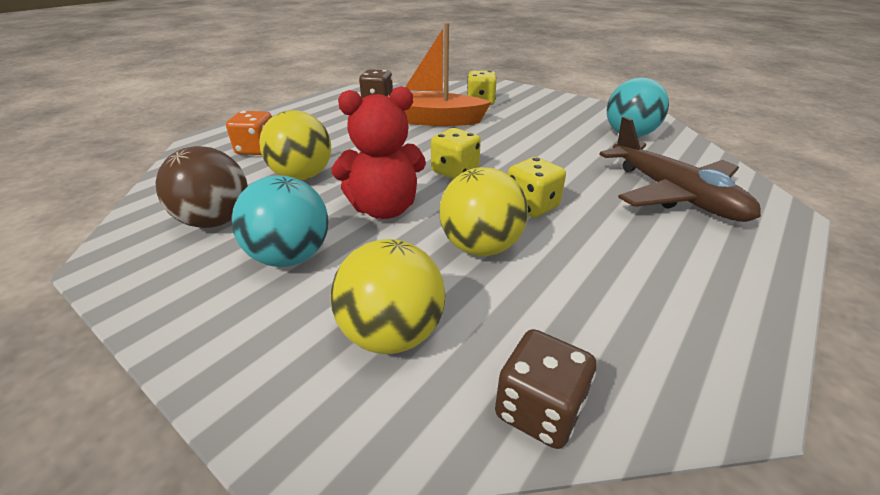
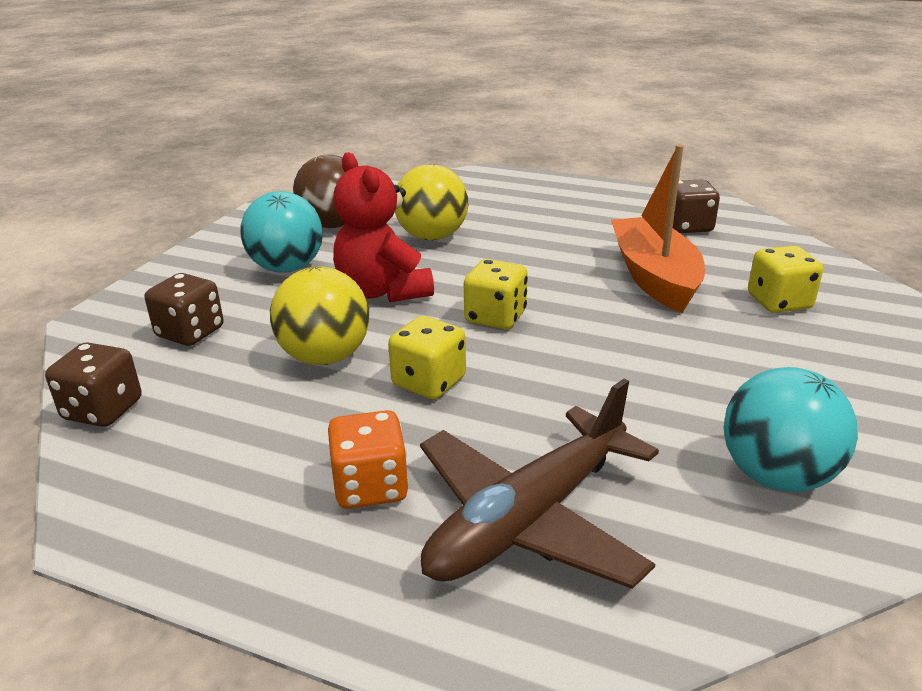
camera: 75 degrees right, 5 degrees down
orange dice [226,111,272,155] -> orange dice moved to [328,410,409,509]
yellow ball [331,239,446,354] -> brown dice [145,273,224,346]

